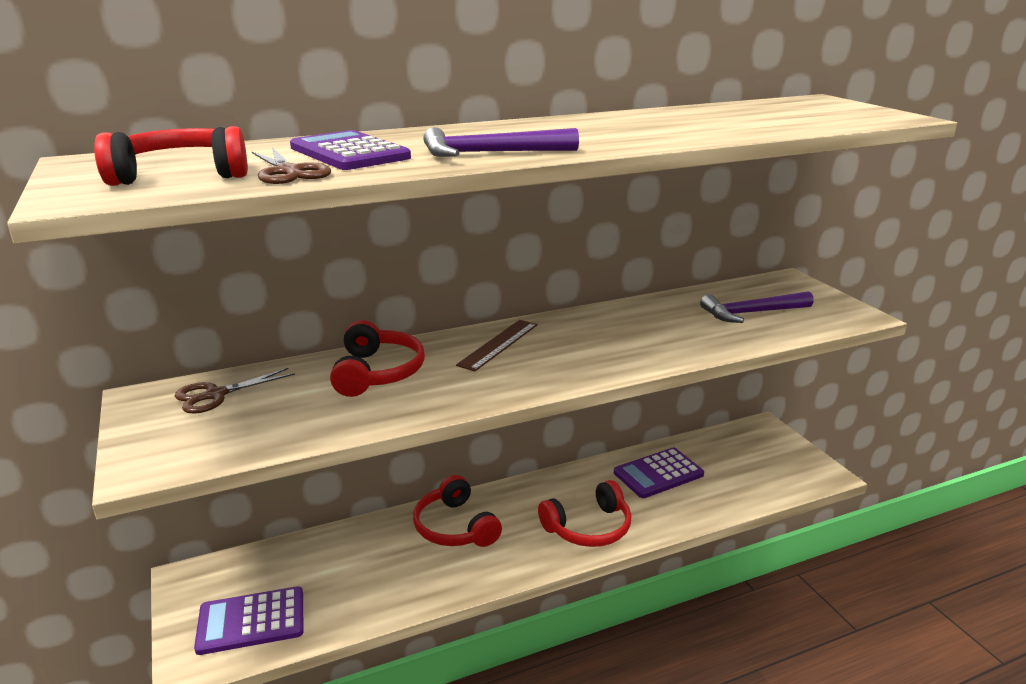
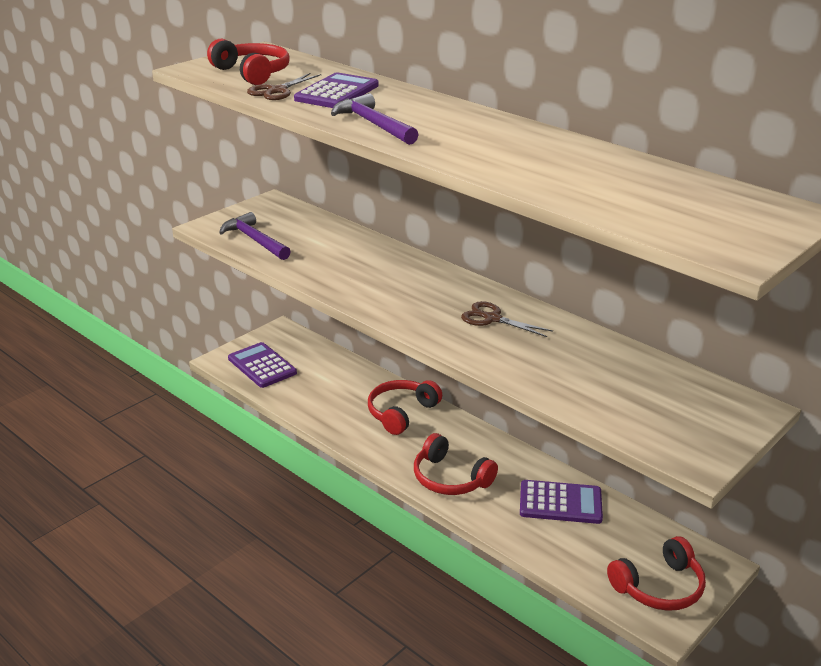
camera: 65 degrees right, 5 degrees up
brown scissors [175,368,295,414] -> brown scissors moved to [461,301,553,337]
red headphones [330,320,425,397] -> red headphones moved to [607,536,706,611]
brown ruler [456,320,537,371] -> none
purple calculator [614,447,704,498] -> purple calculator turned 150 degrees clockwise [520,480,603,524]
purple hammer [700,291,814,323] -> purple hammer moved to [219,212,291,260]

